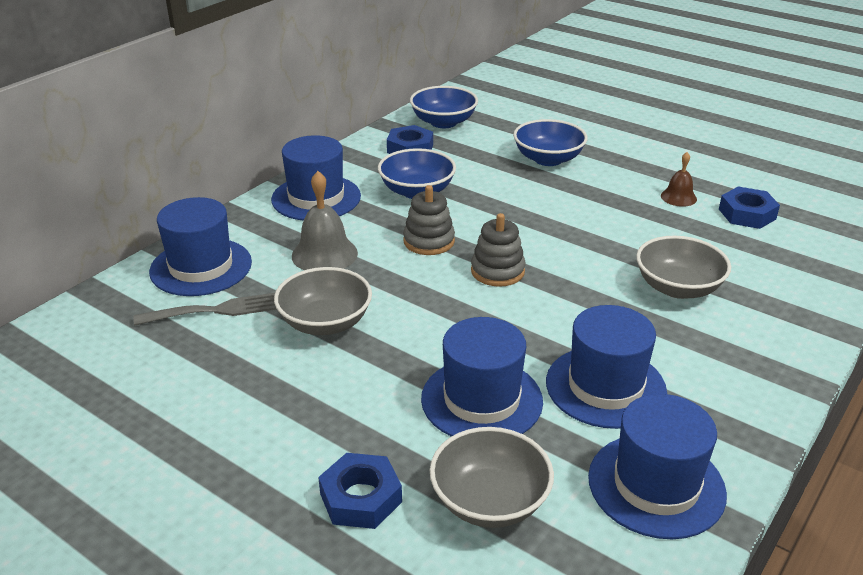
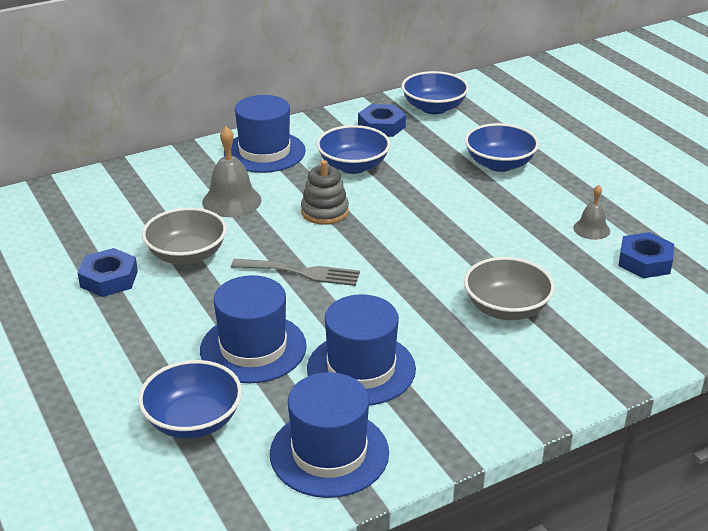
camera: 25 degrees right, 0 degrees up
grey fork [133,293,277,326] -> grey fork moved to [231,259,360,286]
blue hat [149,197,252,296] -> none
blue nut [318,453,402,529] -> blue nut moved to [78,248,138,297]
grey bowl [430,427,554,528] -> blue bowl [138,360,242,439]
grey stacking toy [471,213,525,287] -> none
brown bell [661,152,697,207] -> grey bell [573,185,610,240]

